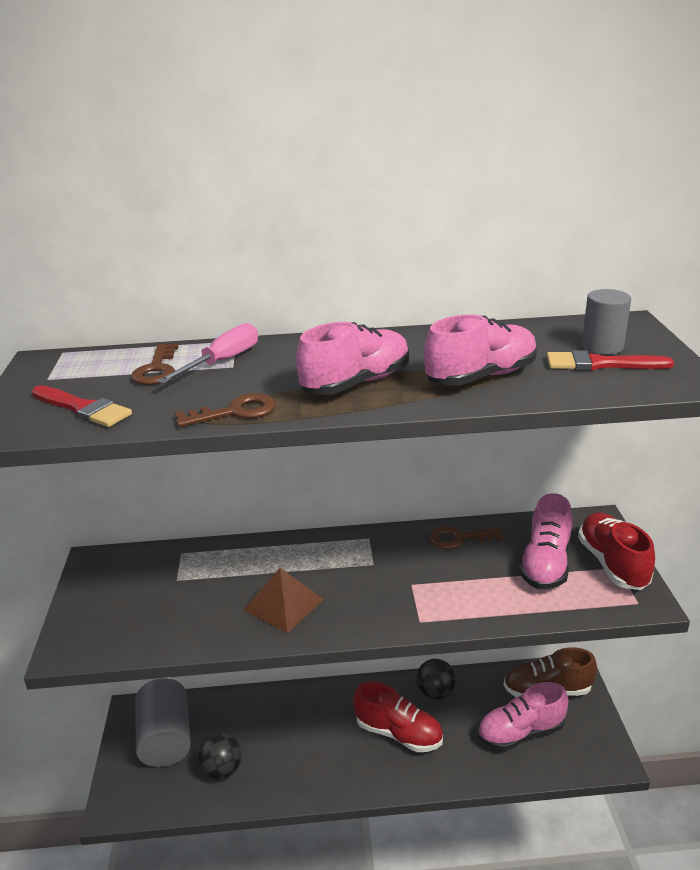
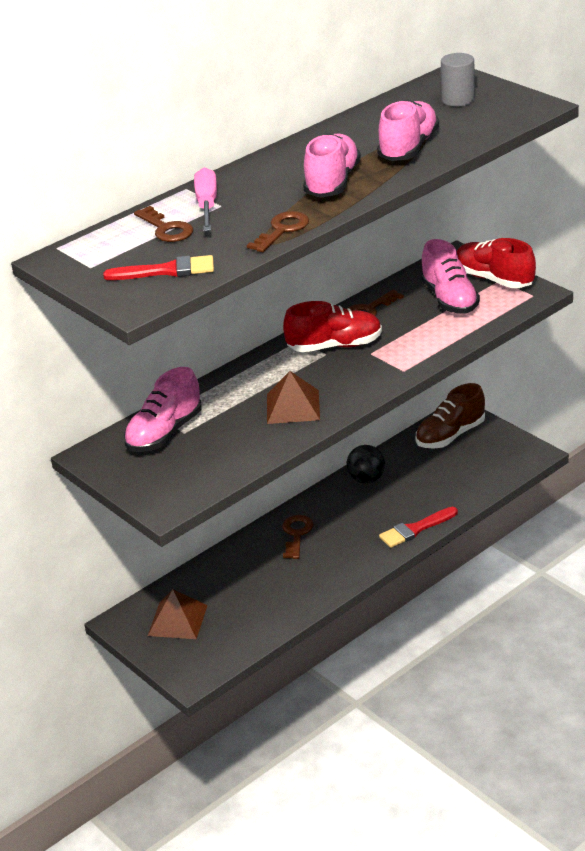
camera: 35 degrees left, 5 degrees up
grey cylinder [135,678,191,767] -> brown pyramid [148,590,207,639]
black ball [198,733,241,780] -> none
red shoe [353,681,443,752] -> red shoe moved to [283,301,382,352]
pink shoe [478,682,568,751] -> pink shoe moved to [124,367,202,452]
red brush [547,350,674,371] -> red brush moved to [379,507,458,548]
none -> brown key [282,515,313,559]

